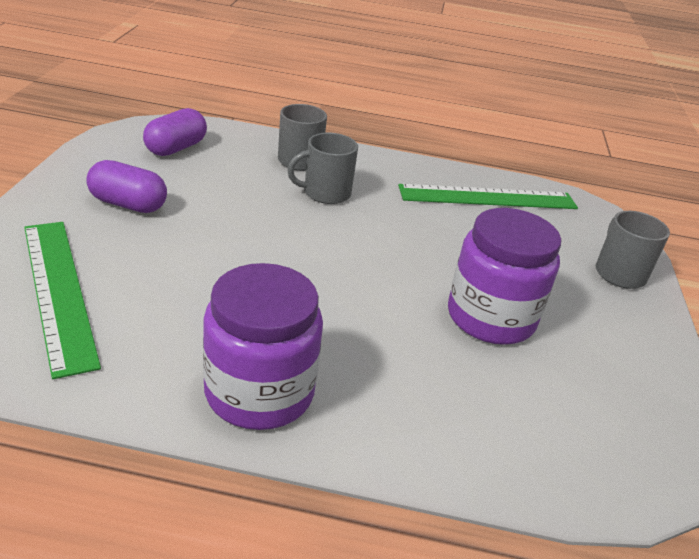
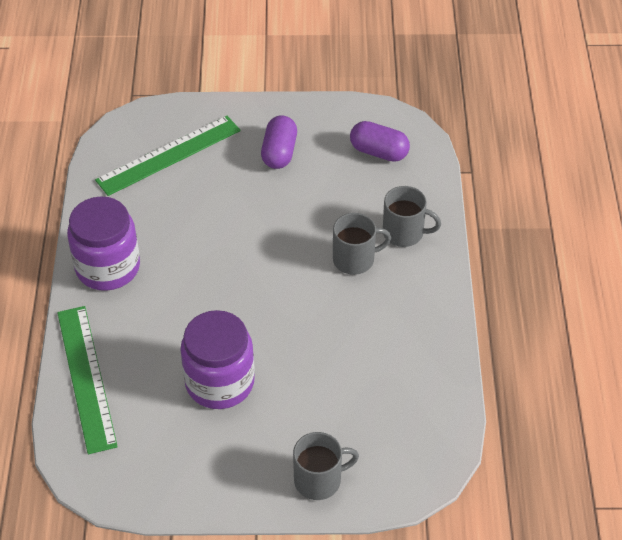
camera: 85 degrees right, 15 degrees up
grey mug [287,133,358,204] -> grey mug turned 105 degrees clockwise [333,213,391,275]
green ruler [398,184,578,209] -> green ruler moved to [57,306,118,454]

